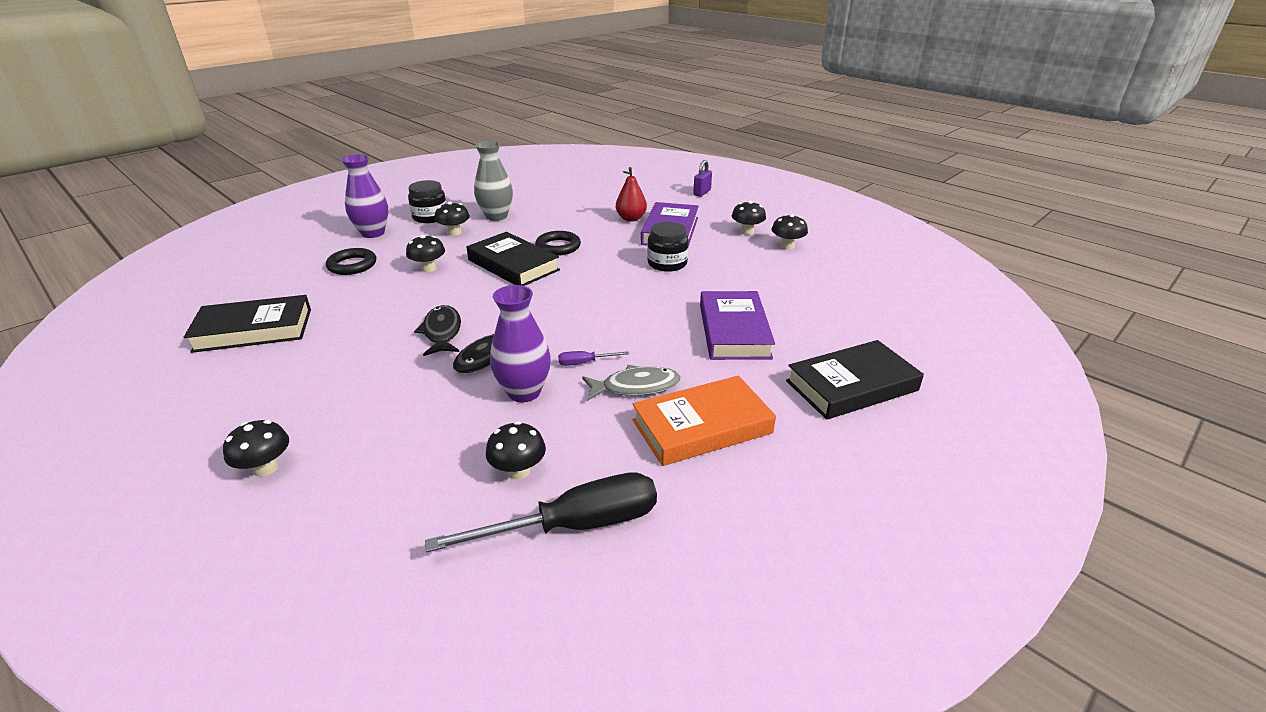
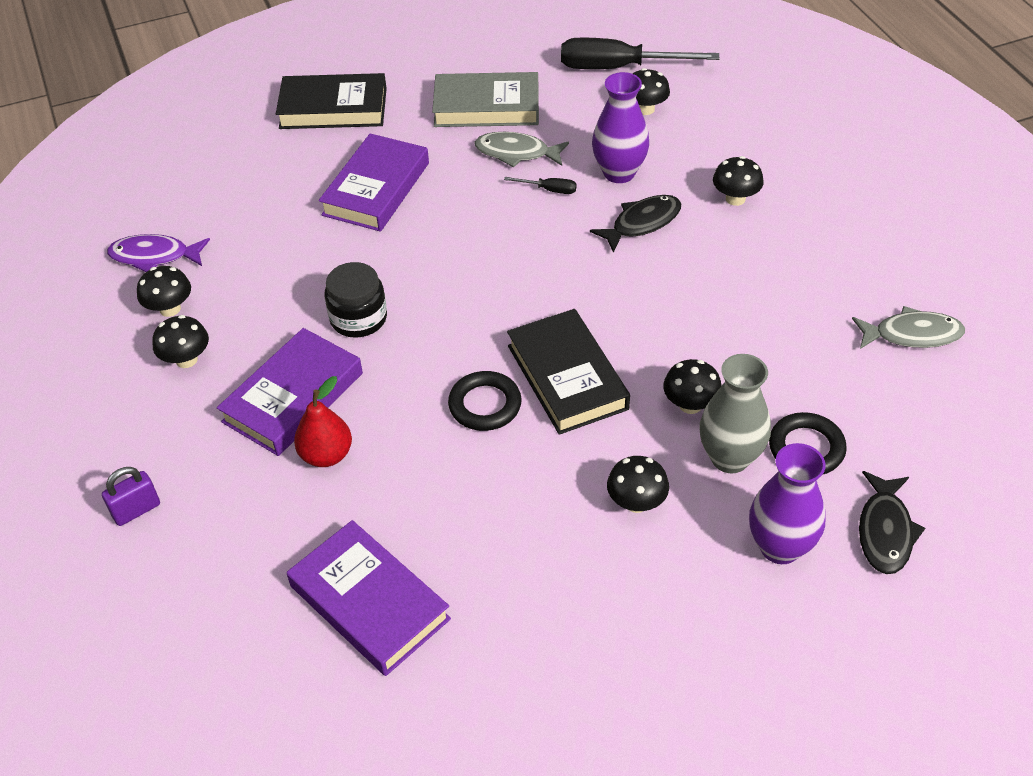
camera: 155 degrees left, 15 degrees up
black book [184,295,311,353] -> grey fish [852,306,965,349]
black mushroom [223,420,289,477] -> black mushroom moved to [713,156,764,206]
black jar [408,180,446,223] -> none
black fish [414,305,461,356] -> black fish moved to [859,471,925,574]
grey vase [474,141,513,221] -> grey vase moved to [699,354,771,473]
purple screwdriver [558,351,629,366] -> black screwdriver [504,177,577,194]
orange book [633,375,776,466] -> grey book [432,72,539,127]
none -> purple fish [107,234,210,272]
none -> purple book [287,520,451,676]

